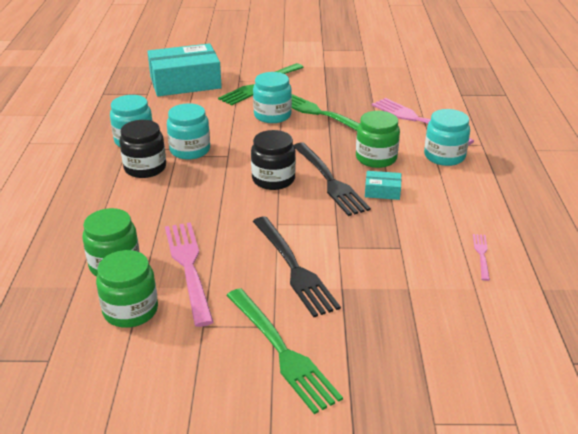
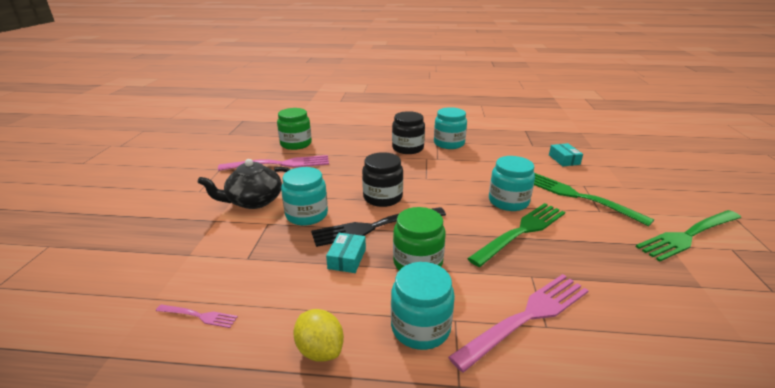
camera: 95 degrees right, 5 degrees down
green jar [96,250,158,328] -> none
turquoise box [147,43,222,96] -> turquoise box [549,143,583,166], size x0.42
turquoise jar [167,103,210,160] -> turquoise jar moved to [281,167,328,226]
green fork [226,288,343,414] -> green fork moved to [636,210,741,262]
black fork [253,217,341,317] -> black teapot [198,159,291,209]
none -> yellow lemon [293,309,344,362]

